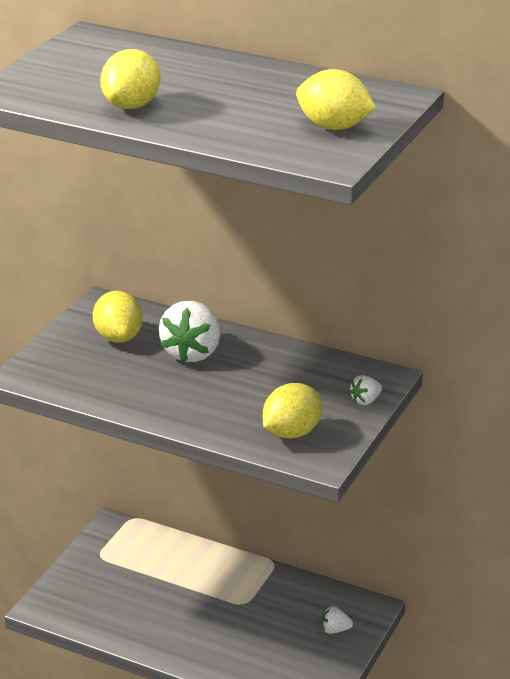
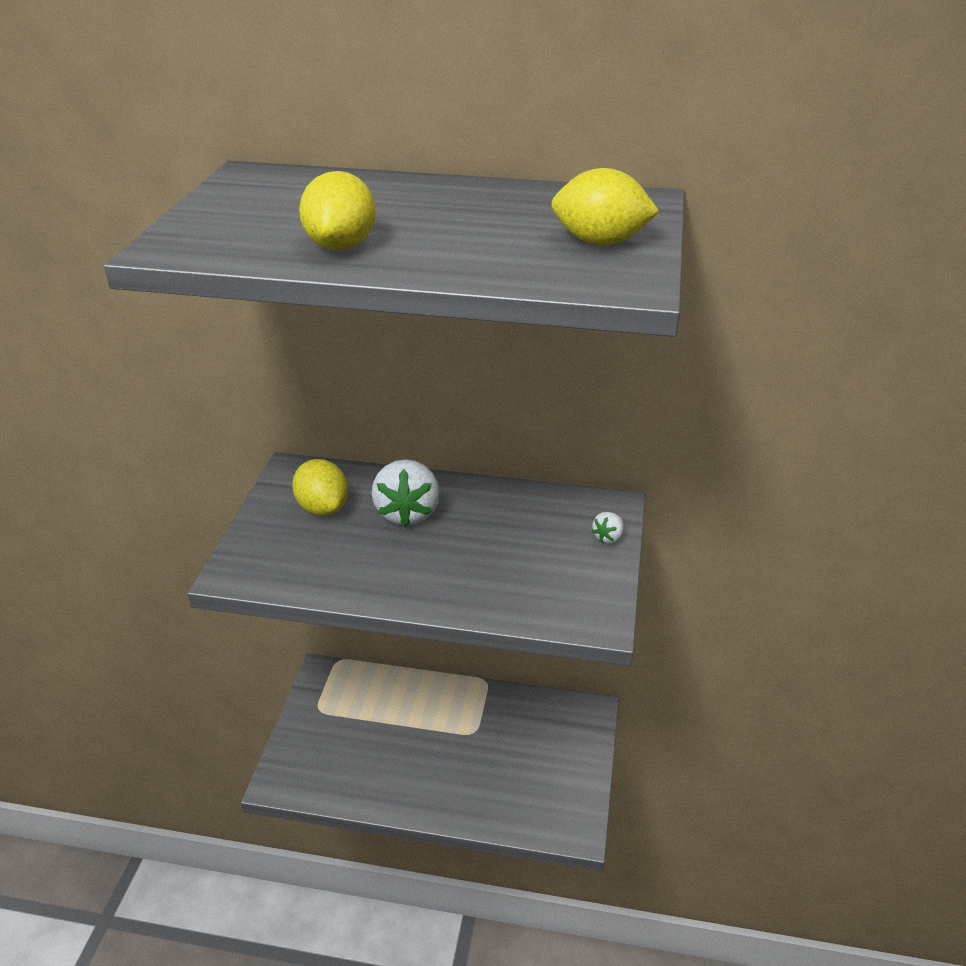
camera: 15 degrees left, 5 degrees up
yellow lemon [263,383,322,438] -> none
white strawberry [321,606,353,634] -> none

